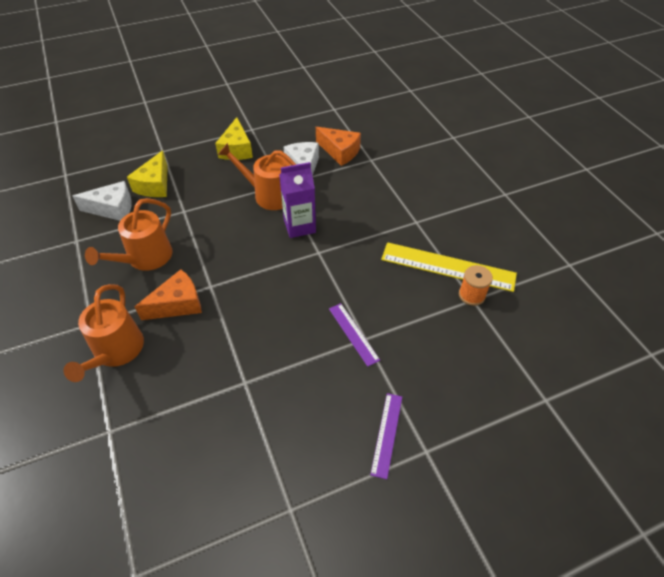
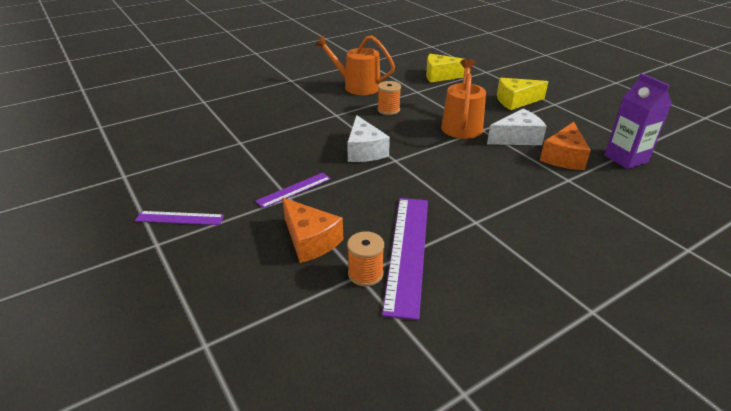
camera: 80 degrees right, 15 degrees down
orange watering can [64,284,144,382] -> none
white cheese [72,181,132,221] -> white cheese moved to [347,115,390,162]
orange cheese [135,269,202,320] -> orange cheese moved to [282,198,343,263]
purple carton [279,162,316,238] -> purple carton moved to [604,73,672,169]
yellow ruler [381,242,517,292] -> purple ruler [382,198,428,320]
none -> orange spool [377,81,401,115]

